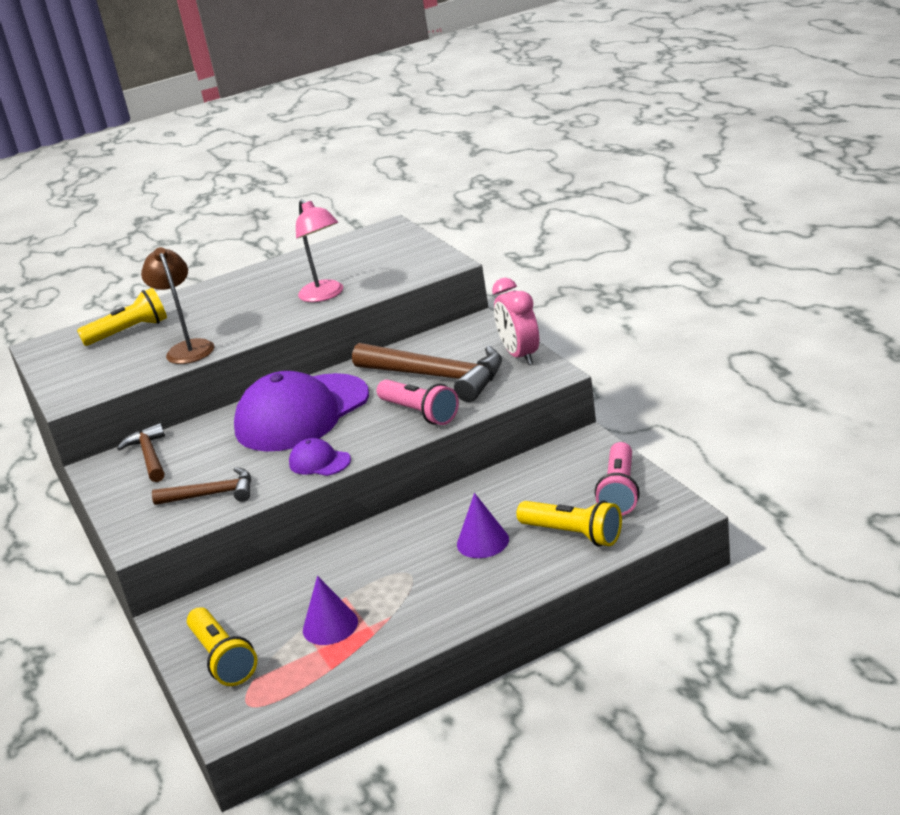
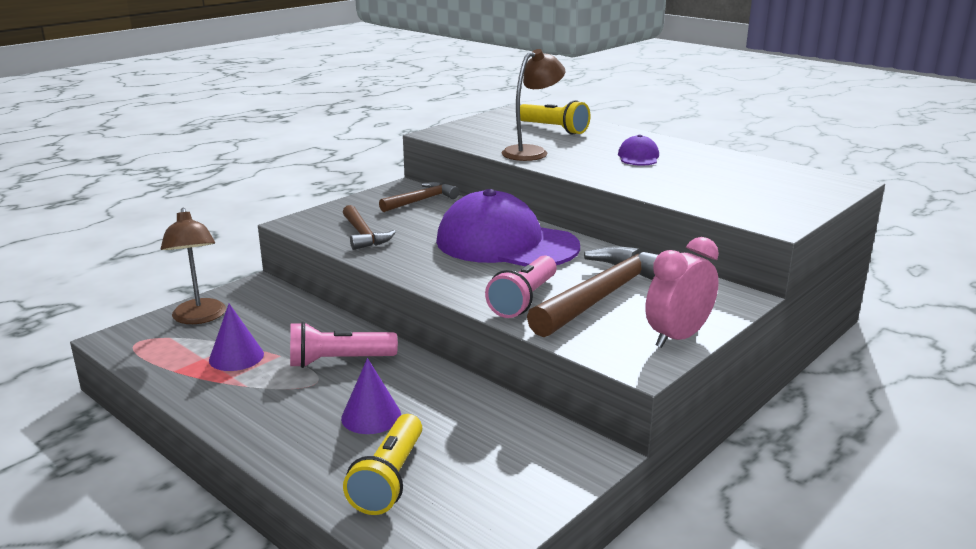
camera: 65 degrees right, 5 degrees down
yellow flashlight [187,607,257,686] -> brown lamp [161,208,226,324]
purple cap [289,438,351,476] -> purple cap moved to [618,135,659,165]
pink lamp [296,199,343,302] -> none
brown hammer [352,343,502,402] -> brown hammer turned 150 degrees counterclockwise [527,246,658,337]
pink flashlight [595,442,640,516] -> pink flashlight moved to [290,322,398,368]

